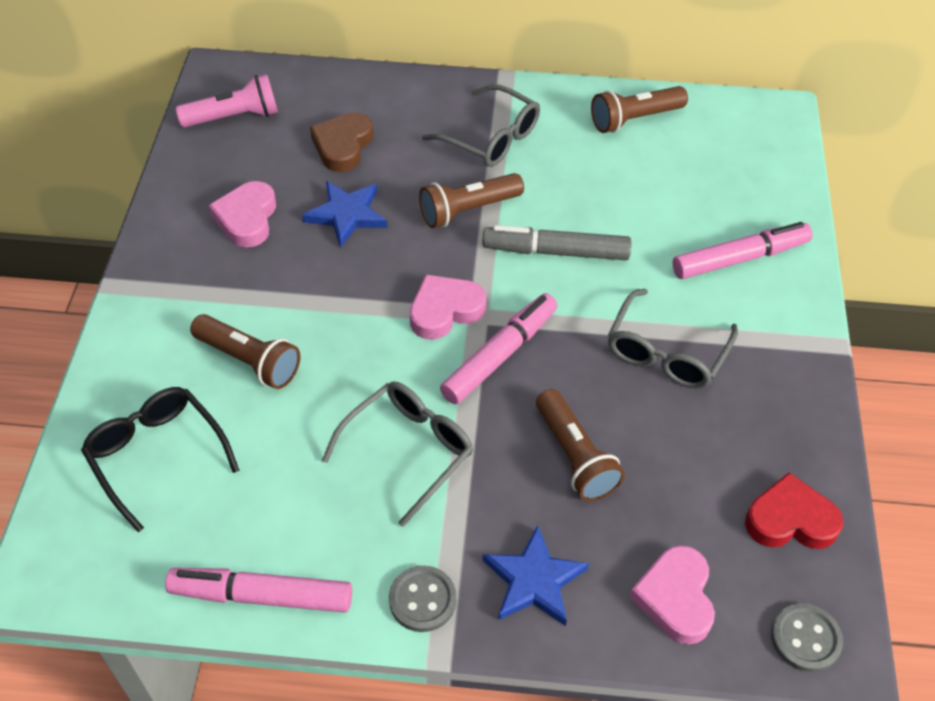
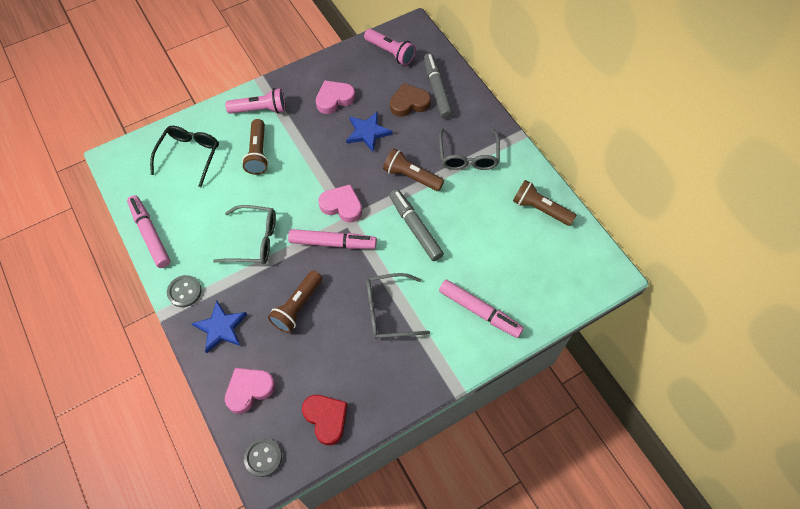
camera: 55 degrees right, 10 degrees up
none -> pink flashlight [225,88,285,114]
none -> grey marker [423,53,453,119]

